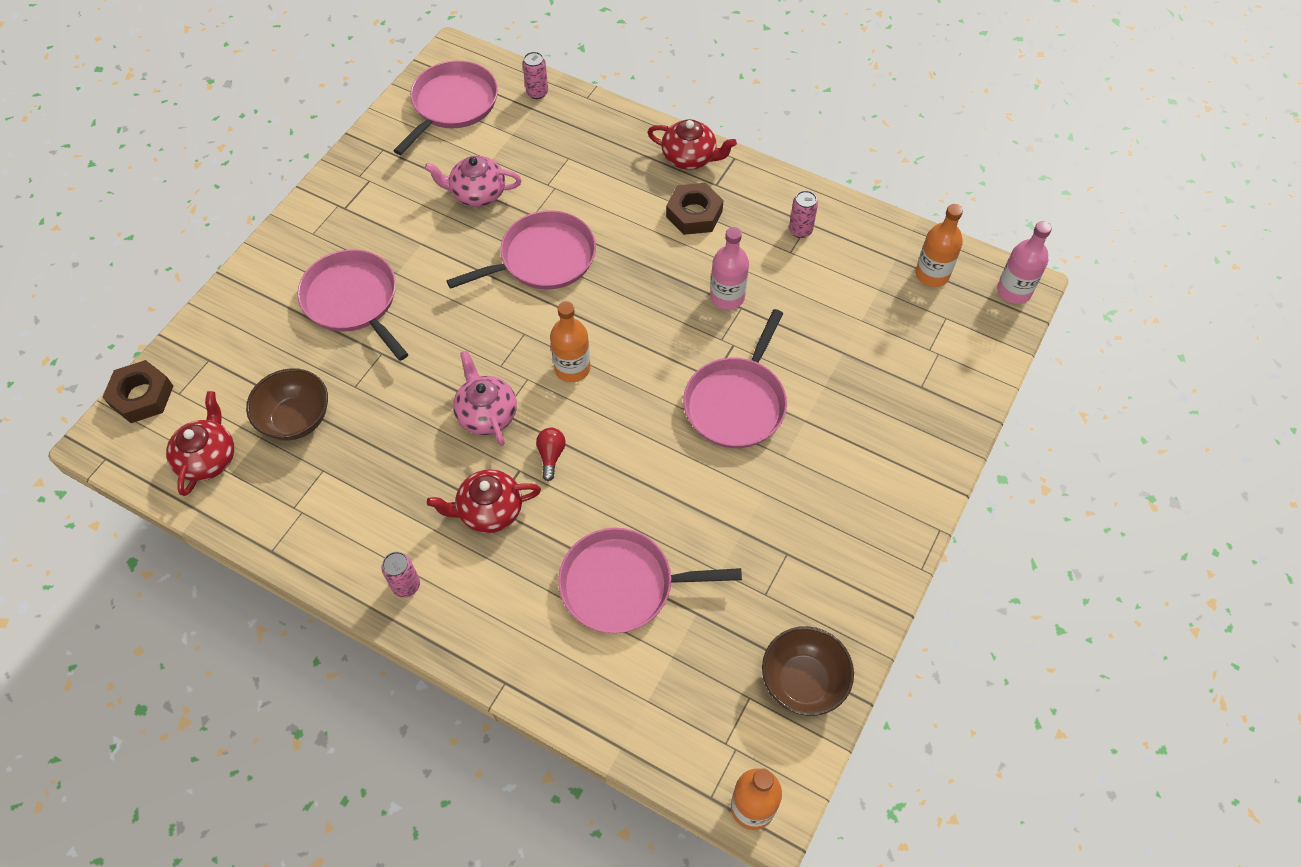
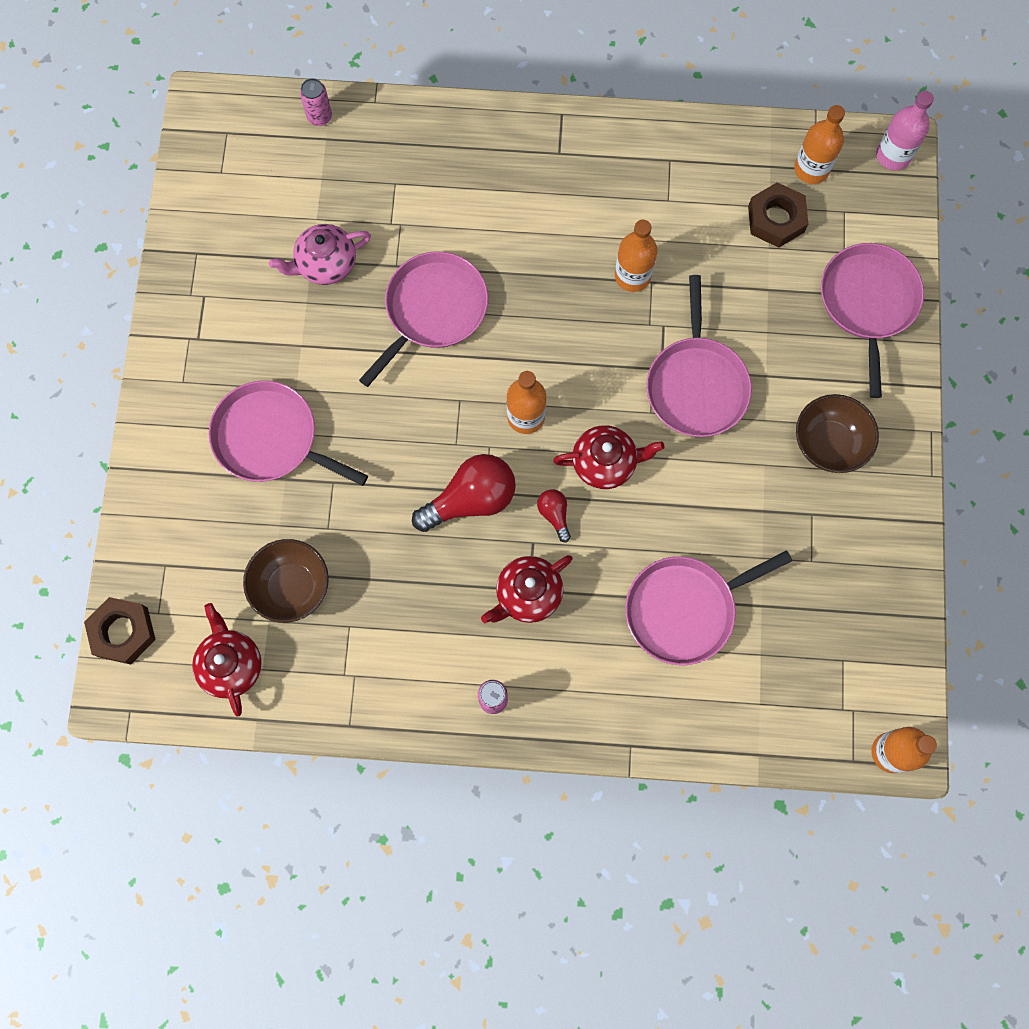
camera: 25 degrees left, 15 degrees up
pink pan [393,61,498,155] -> pink pan moved to [821,243,924,398]
pink teapot [453,350,517,446] -> red light bulb [412,454,516,532]
red teapot [647,119,737,170] -> red teapot moved to [553,425,664,489]
brown nut [666,183,723,235] -> brown nut moved to [748,182,808,248]
pink bottle [710,227,749,310] -> orange bottle [615,220,657,292]
brown bowl [762,626,854,716] -> brown bowl moved to [796,394,879,473]
pink can [789,191,818,238] -> none

